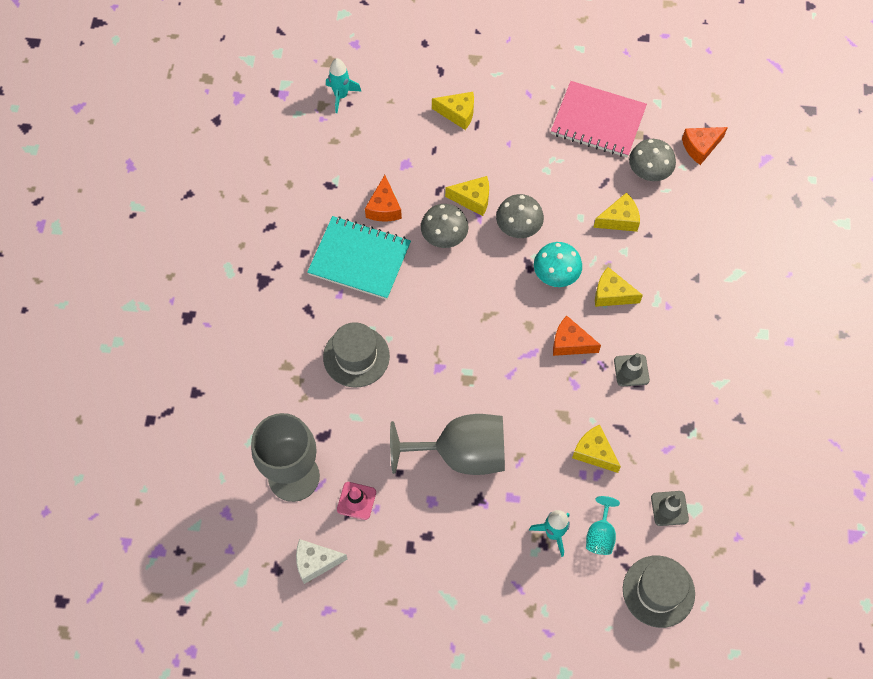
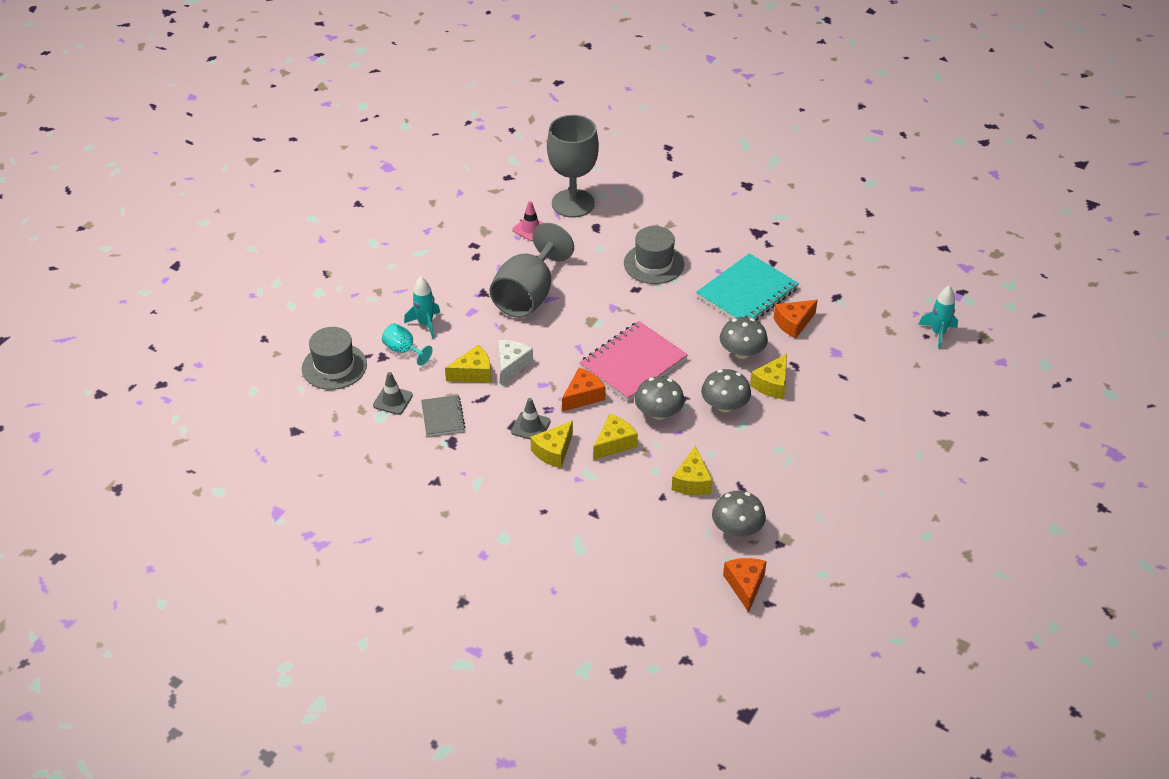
camera: 115 degrees right, 20 degrees down
white cheese [296,539,347,584] -> white cheese moved to [498,340,533,385]
orange cheese [365,175,402,221] -> orange cheese turned 60 degrees counterclockwise [774,300,818,338]
yellow cheese [432,92,474,130] -> yellow cheese moved to [530,421,573,468]
turquoise mushroom [534,242,582,287] -> grey mushroom [635,376,685,420]
pink notebook [551,81,647,157] -> pink notebook moved to [579,321,688,401]
none -> grey notebook [421,395,465,436]

